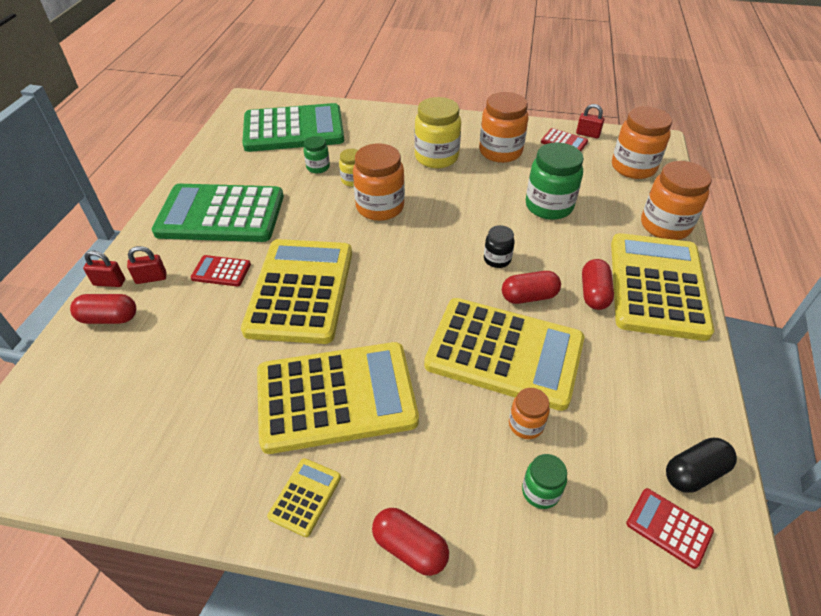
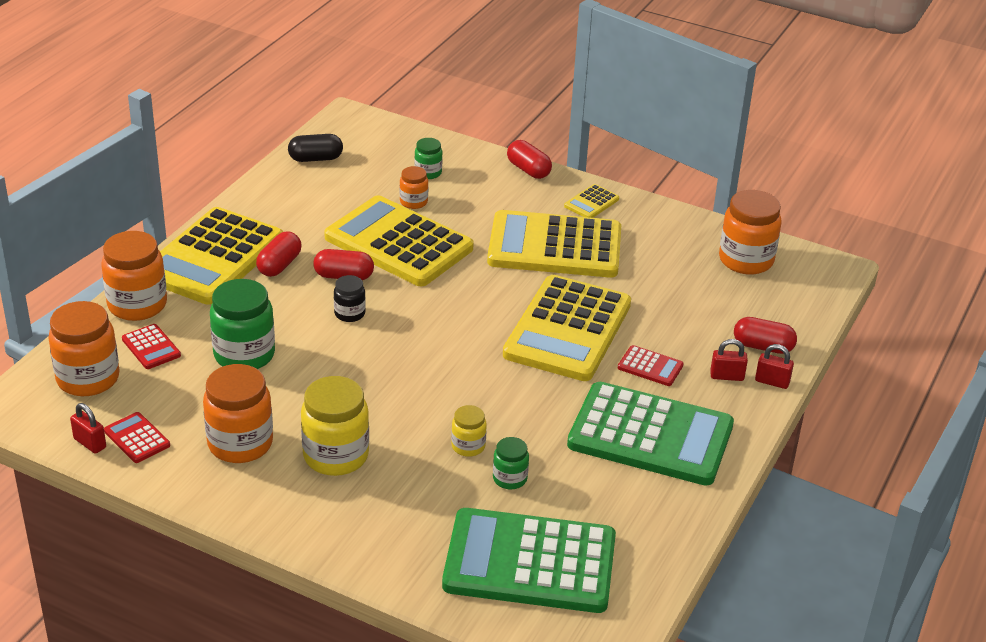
camera: 165 degrees left, 10 degrees down
orange jar [353,143,405,221] -> orange jar moved to [719,190,782,274]
red calculator [626,488,714,569] -> red calculator moved to [122,324,181,369]

